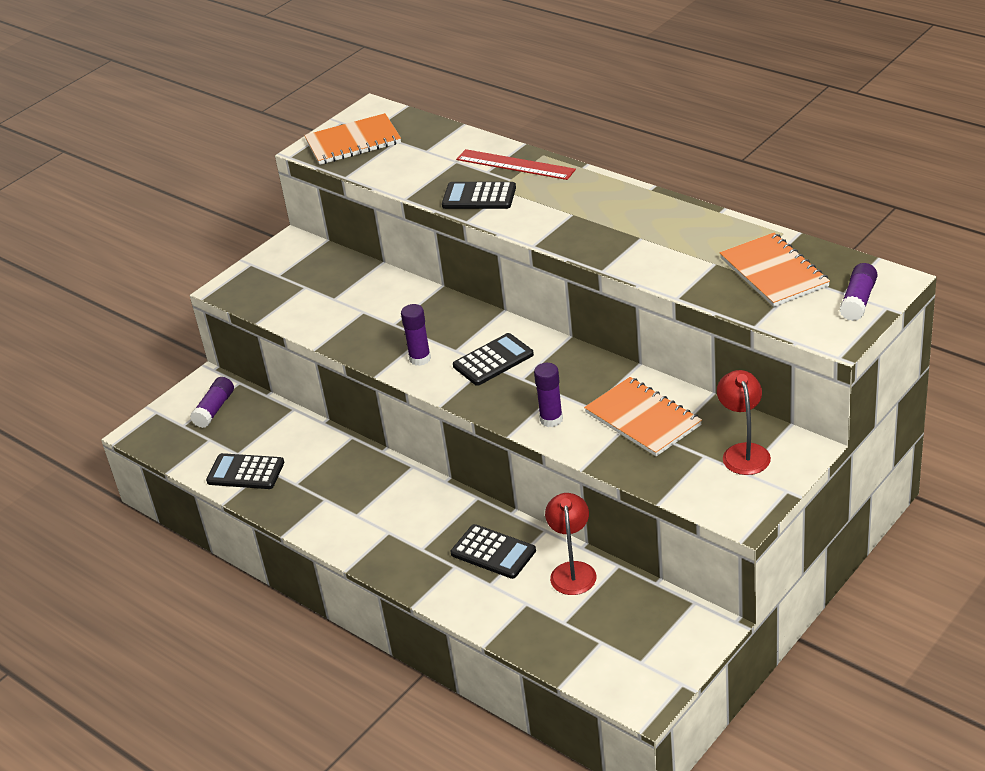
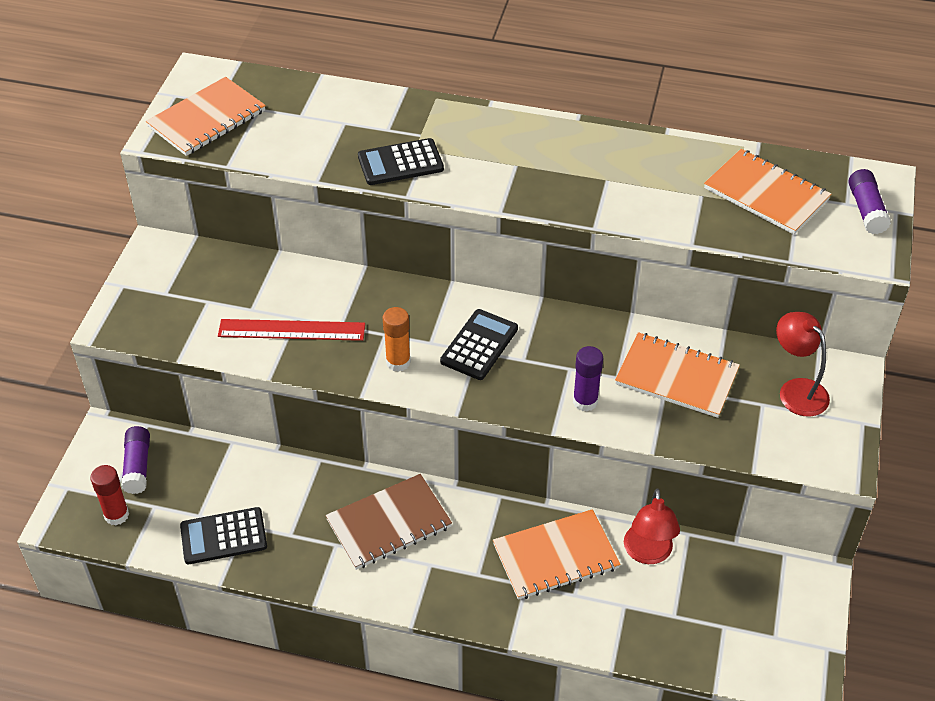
camera: 30 degrees left, 10 degrees up
purple glue stick [401,304,431,366] -> orange glue stick [383,307,411,372]
black calculator [450,524,536,579] -> orange notebook [493,509,621,600]
red ruler [456,149,576,180] -> red ruler moved to [218,319,365,341]
red lamp [545,493,597,595] -> red lamp turned 150 degrees counterclockwise [624,488,680,564]
none -> red glue stick [90,465,129,525]
none -> brown notebook [325,474,452,570]

